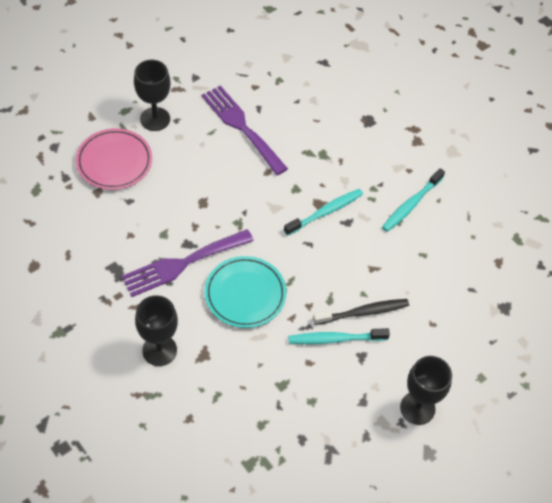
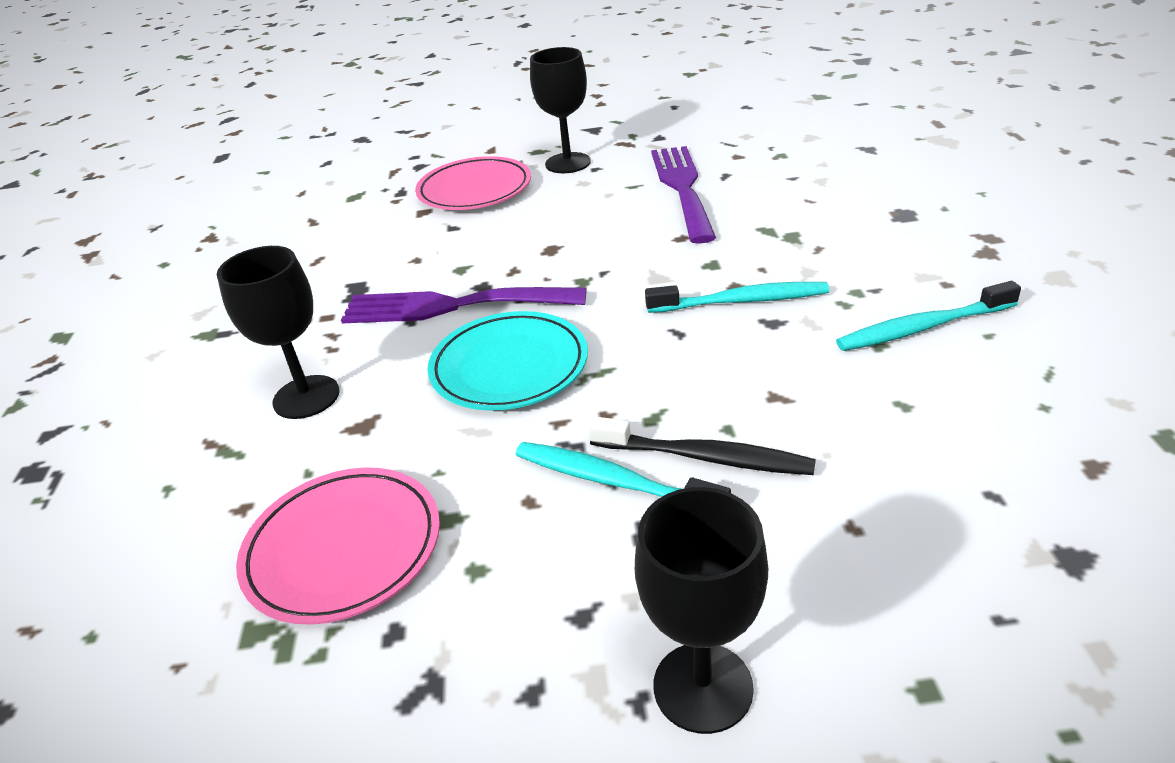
camera: 40 degrees right, 20 degrees down
none -> pink plate [236,468,440,625]

